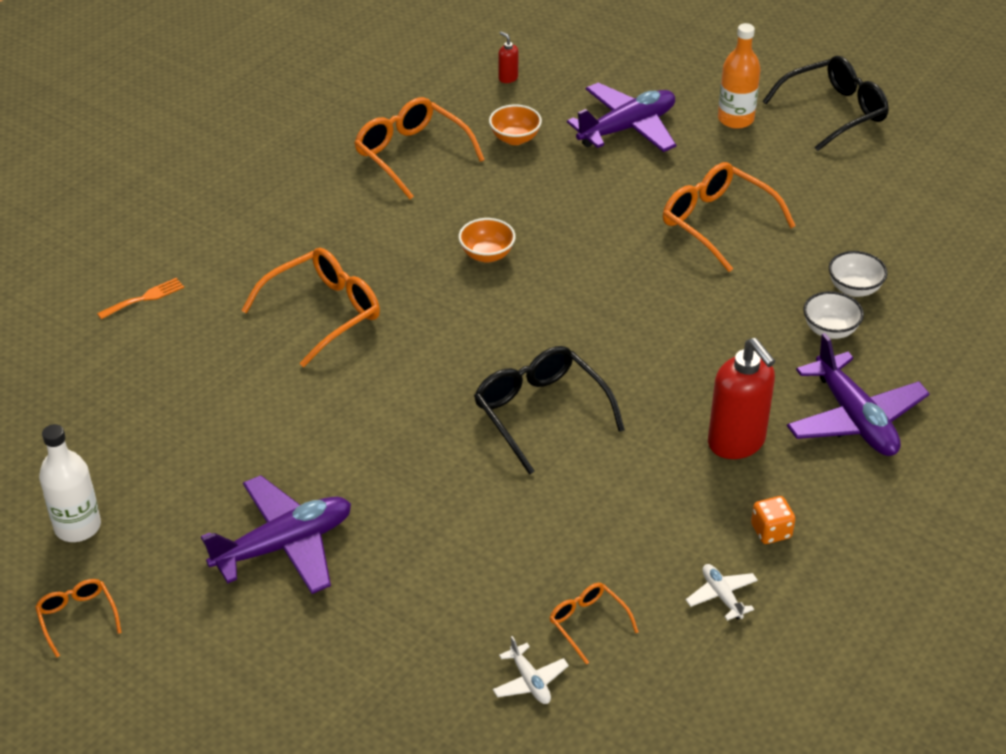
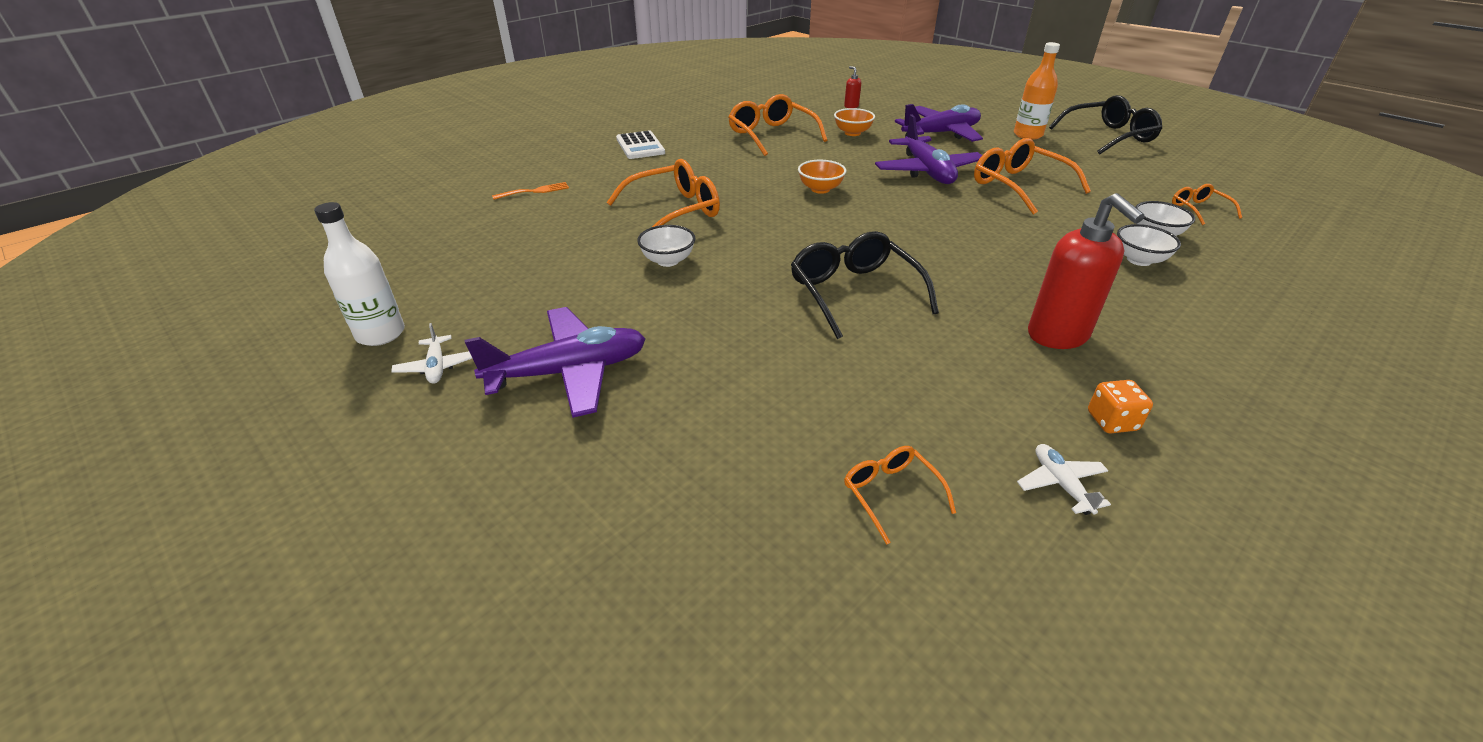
camera: 10 degrees right, 5 degrees down
orange glasses [35,579,122,658] -> orange glasses moved to [1172,184,1242,225]
white plane [493,636,569,704] -> white plane moved to [391,323,472,384]
purple plane [787,333,930,456] -> purple plane moved to [875,114,982,184]
none -> white calculator [616,131,665,159]
none -> white bowl [637,225,695,267]

